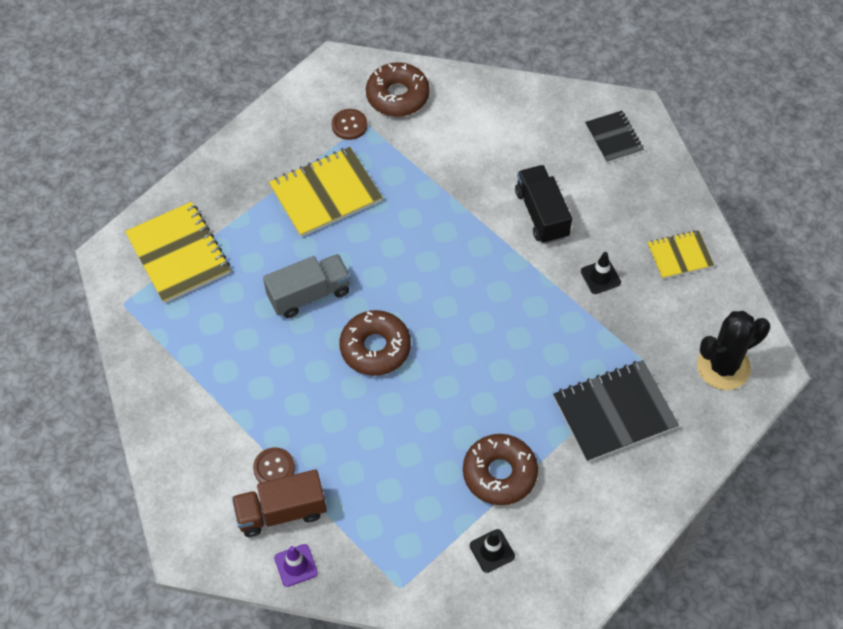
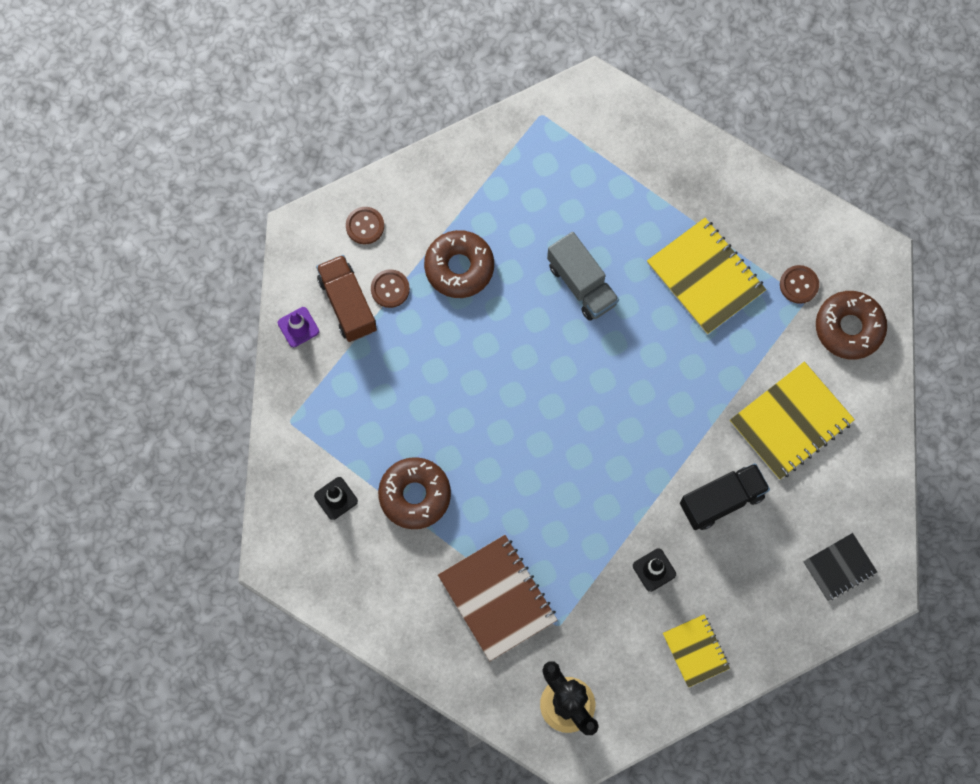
camera: 80 degrees right, 15 degrees up
yellow notebook [125,202,231,303] -> yellow notebook moved to [730,362,855,480]
brown donut [340,310,411,376] -> brown donut moved to [424,230,494,298]
black notebook [553,360,679,462] -> brown notebook [438,535,557,661]
none -> brown button [346,207,384,244]

